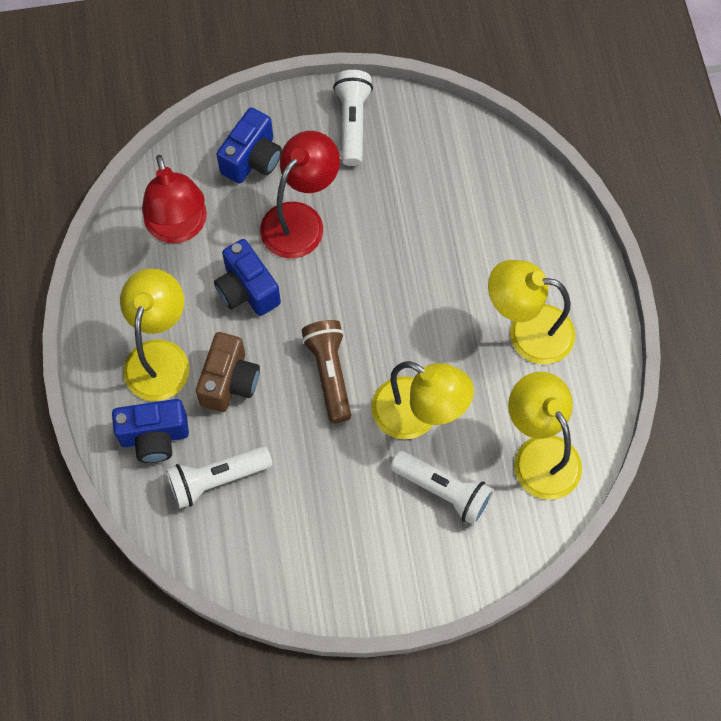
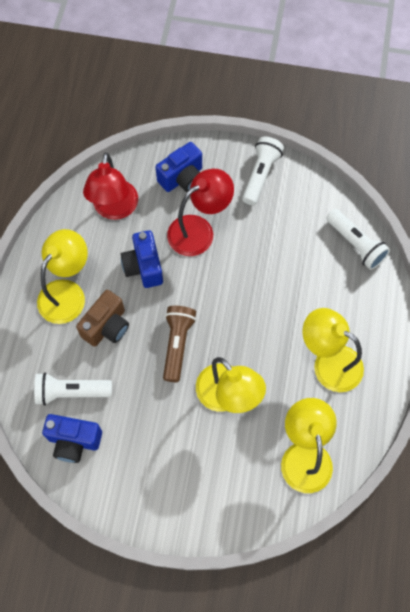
camera: 20 degrees right, 0 degrees up
blue camera [112,399,189,463] -> blue camera moved to [42,414,102,463]
white flashlight [390,451,494,526] -> white flashlight moved to [326,209,390,270]

